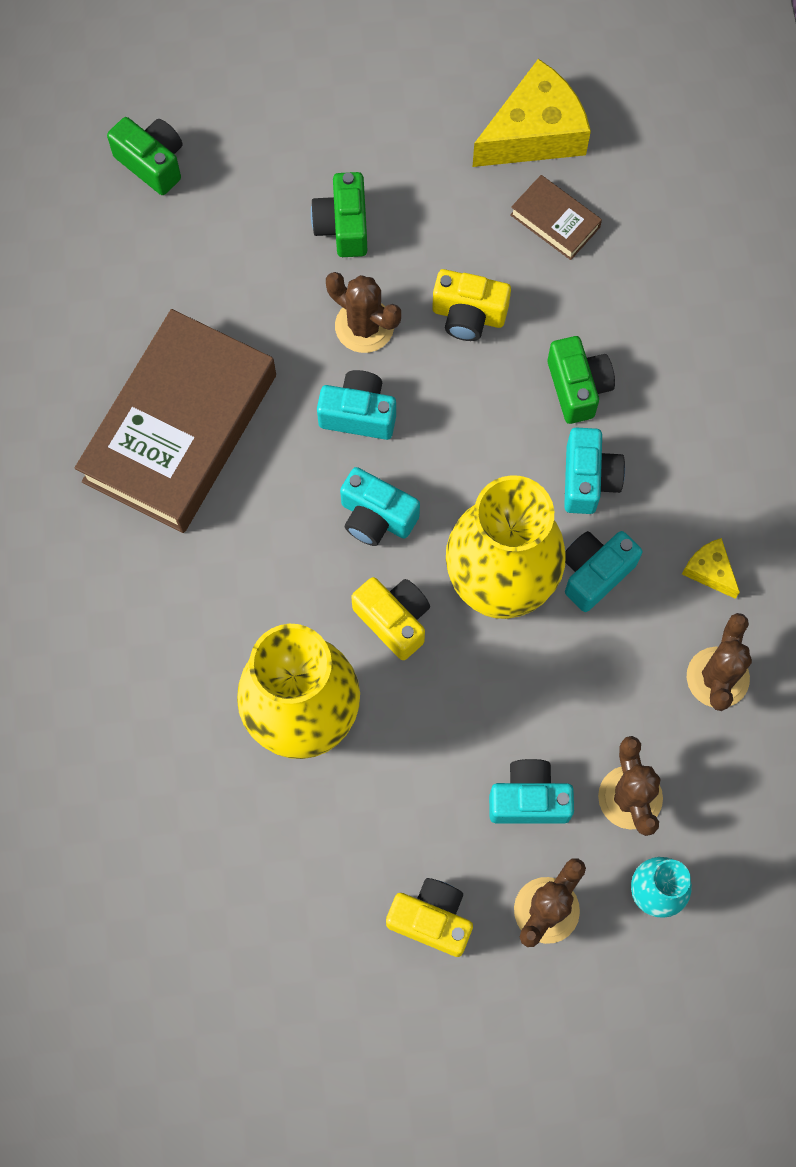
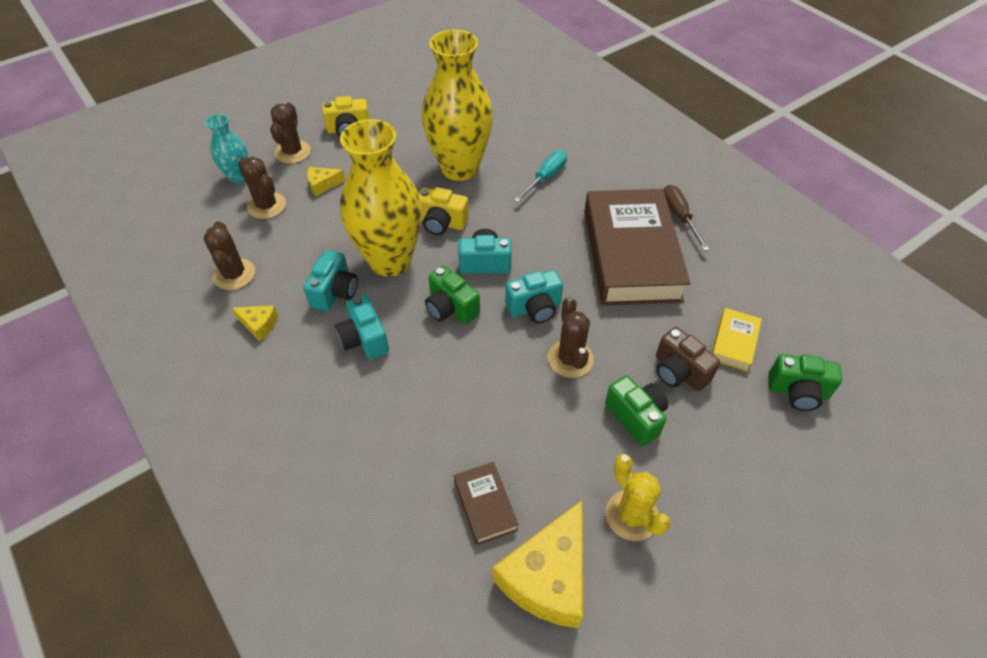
camera: 150 degrees right, 20 degrees down
brown cactus [326,272,401,353] -> brown cactus turned 75 degrees clockwise [548,297,594,378]
yellow camera [432,269,511,341] -> none
turquoise camera [489,759,574,824] -> yellow cheese [307,167,345,196]
brown book [510,175,602,260] -> brown book turned 60 degrees clockwise [454,462,519,545]
green camera [548,336,615,424] -> green camera moved to [425,266,480,324]
none -> turquoise screwdriver [514,150,567,202]
none -> yellow cactus [606,454,671,541]
none -> brown camera [656,327,720,391]
none -> brown screwdriver [664,185,709,251]
none -> yellow book [712,308,762,372]

